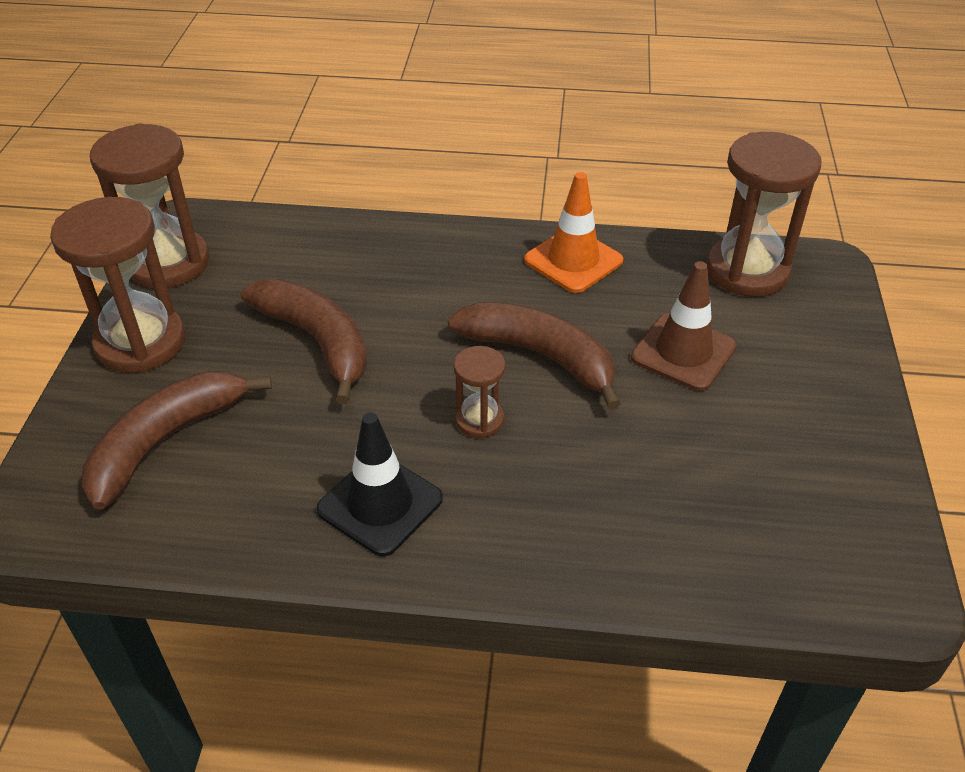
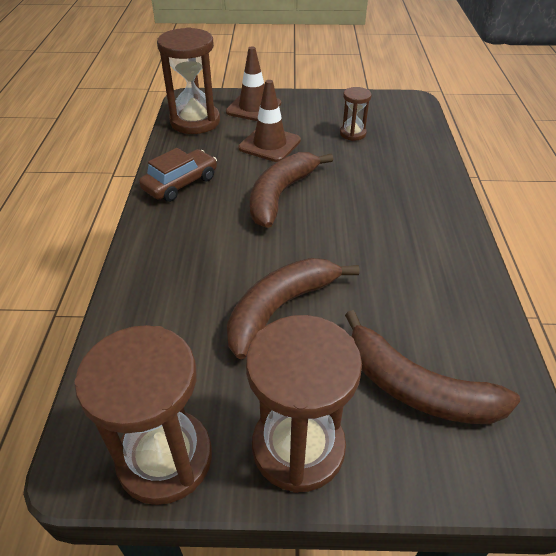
camera: 95 degrees left, 0 degrees up
black traffic cone [316,413,443,557] -> none
brown hourglass [454,346,505,438] -> brown hourglass moved to [340,87,372,141]
orange traffic cone [524,172,623,293] -> brown car [139,148,217,202]
none -> brown traffic cone [226,46,281,121]

